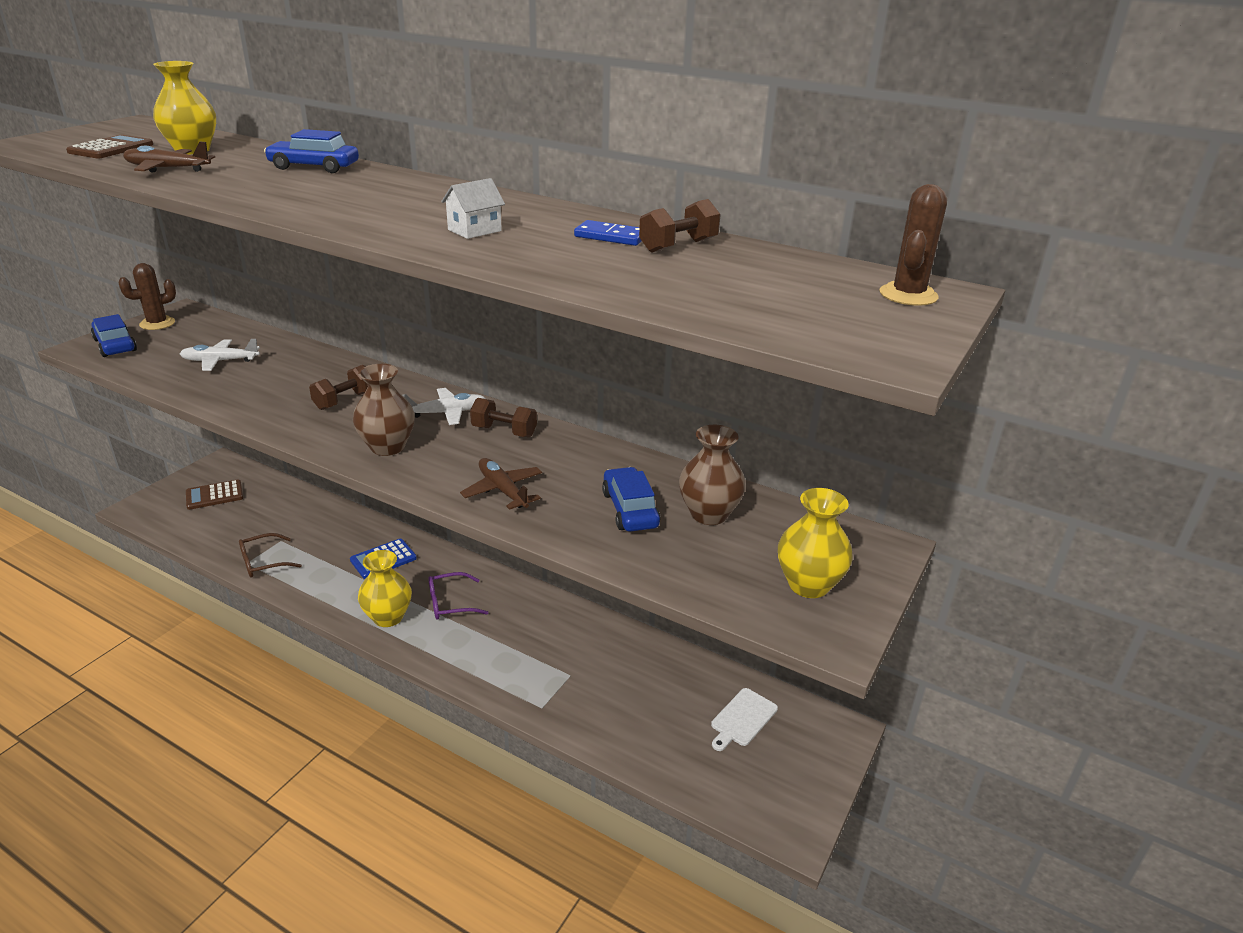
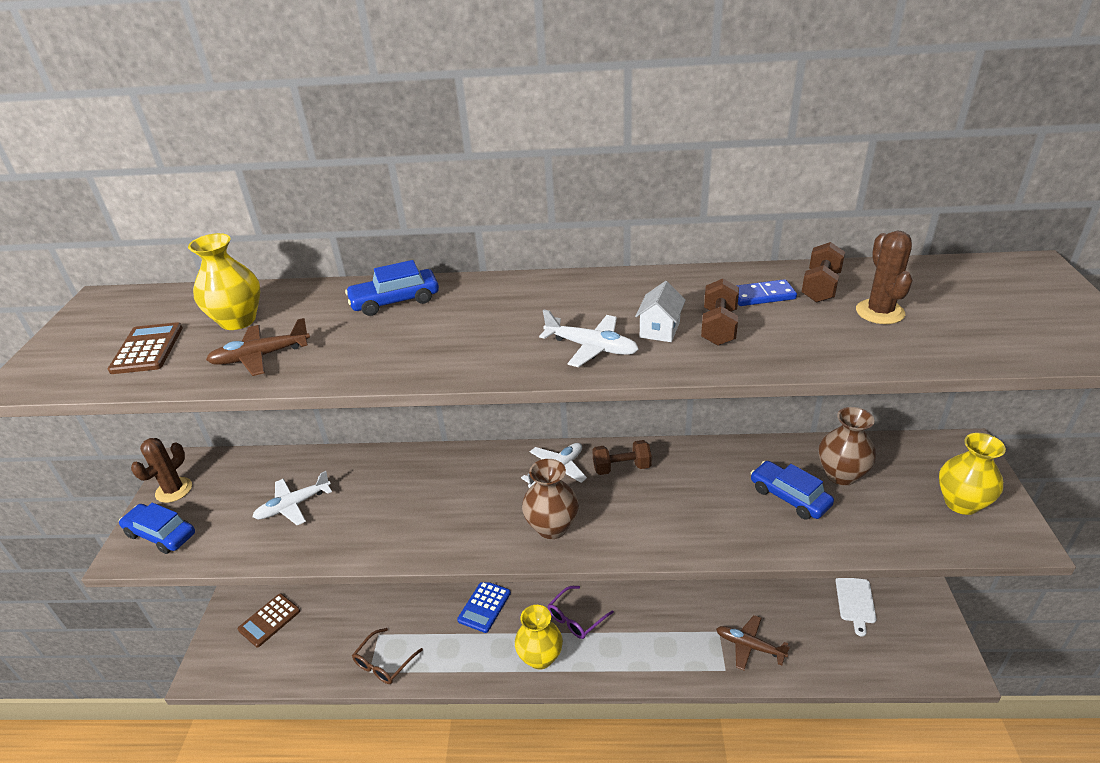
camera: 25 degrees left, 5 degrees up
brown dumbbell [309,365,368,410] -> brown dumbbell moved to [701,279,739,346]
brown plane [460,458,542,510] -> brown plane moved to [716,615,790,670]
brown cactus [880,184,947,306] -> brown cactus moved to [856,231,912,324]
none -> white plane [539,310,639,367]

